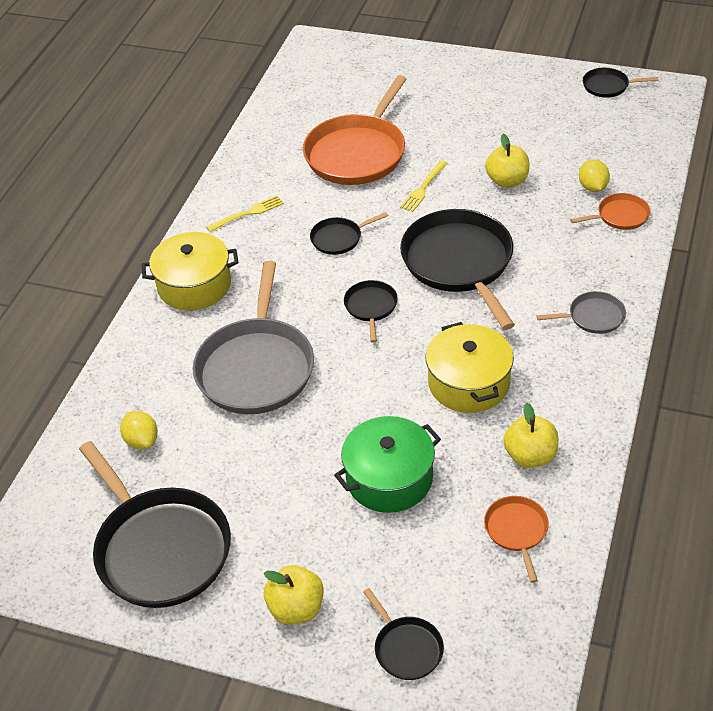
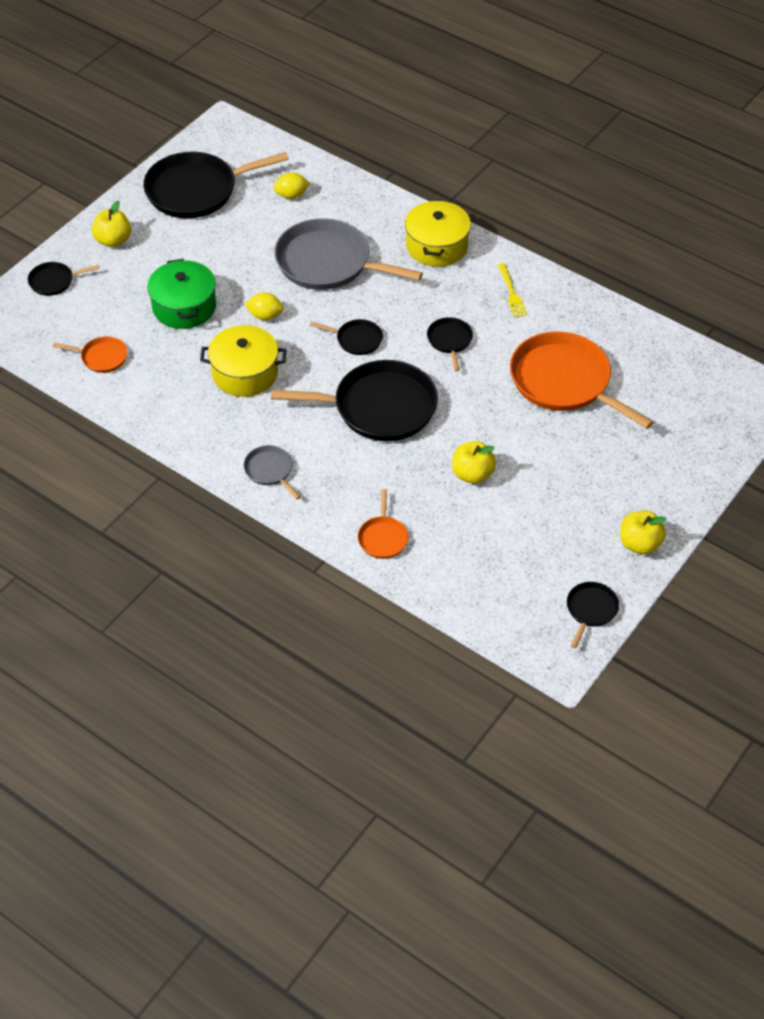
camera: 105 degrees right, 5 degrees up
yellow fork [400,160,447,212] -> none
yellow apple [503,403,558,468] -> yellow apple moved to [620,511,666,555]
grey pan [537,291,626,334] -> grey pan turned 135 degrees clockwise [244,445,301,500]
yellow lemon [579,159,610,192] -> yellow lemon moved to [245,293,284,320]

